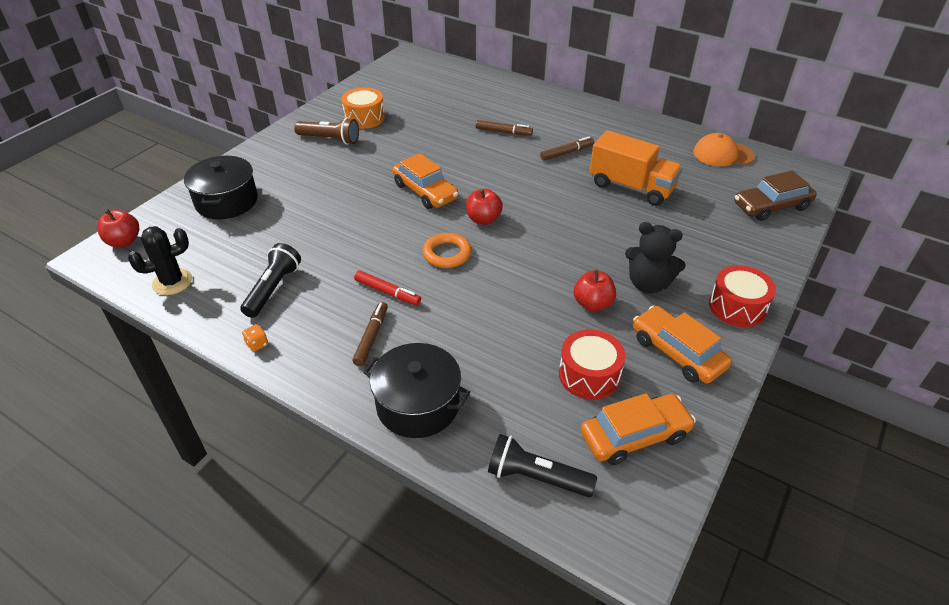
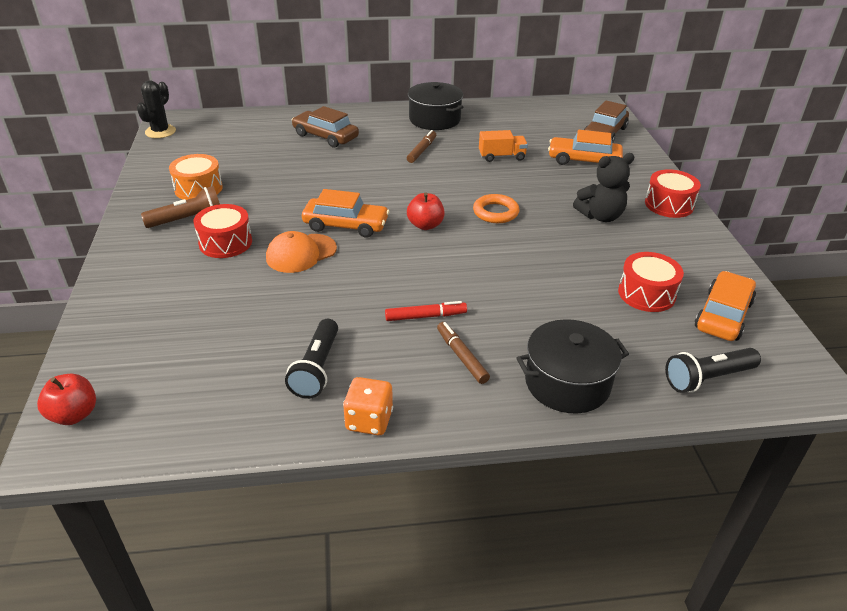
camera: 40 degrees left, 5 degrees down
black cactus [128,226,192,295] -> black cactus moved to [137,80,176,138]
black pot [184,156,258,219] -> black pot moved to [408,82,463,130]
black flashlight [240,243,301,318] -> black flashlight turned 150 degrees counterclockwise [285,319,338,399]
orange dice [242,324,268,352] -> orange dice [343,377,393,435], size x1.89
orange ring [422,233,471,268] -> orange ring moved to [473,194,519,223]
brown marker [476,120,533,136] -> none
red apple [574,270,616,312] -> none
orange truck [590,130,683,206] -> orange truck [479,130,528,162], size x0.59
orange car [633,306,732,384] -> orange car moved to [548,130,623,165]
orange cap [693,133,755,166] -> orange cap moved to [266,231,337,273]
none -> red drum [193,204,252,258]
none -> brown car [292,106,359,148]

